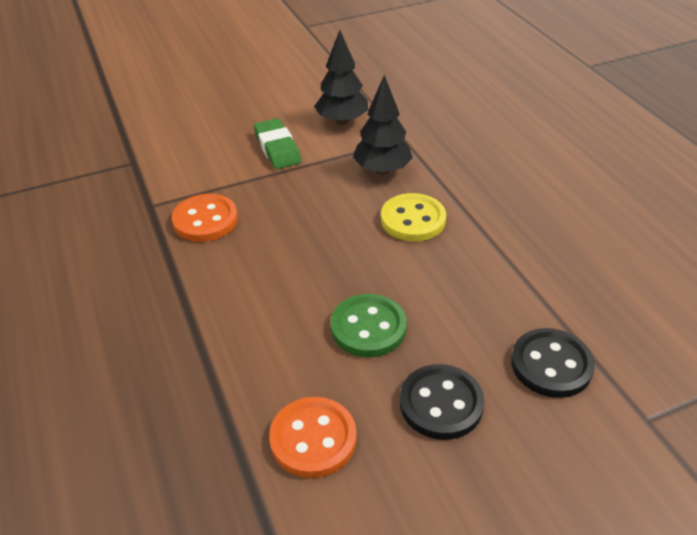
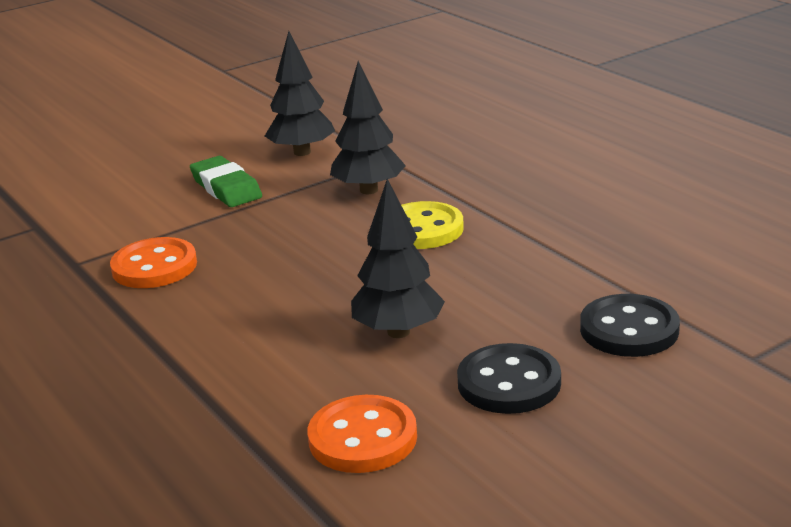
camera: 10 degrees left, 15 degrees down
green button [331,294,406,357] -> black tree [351,179,445,338]

